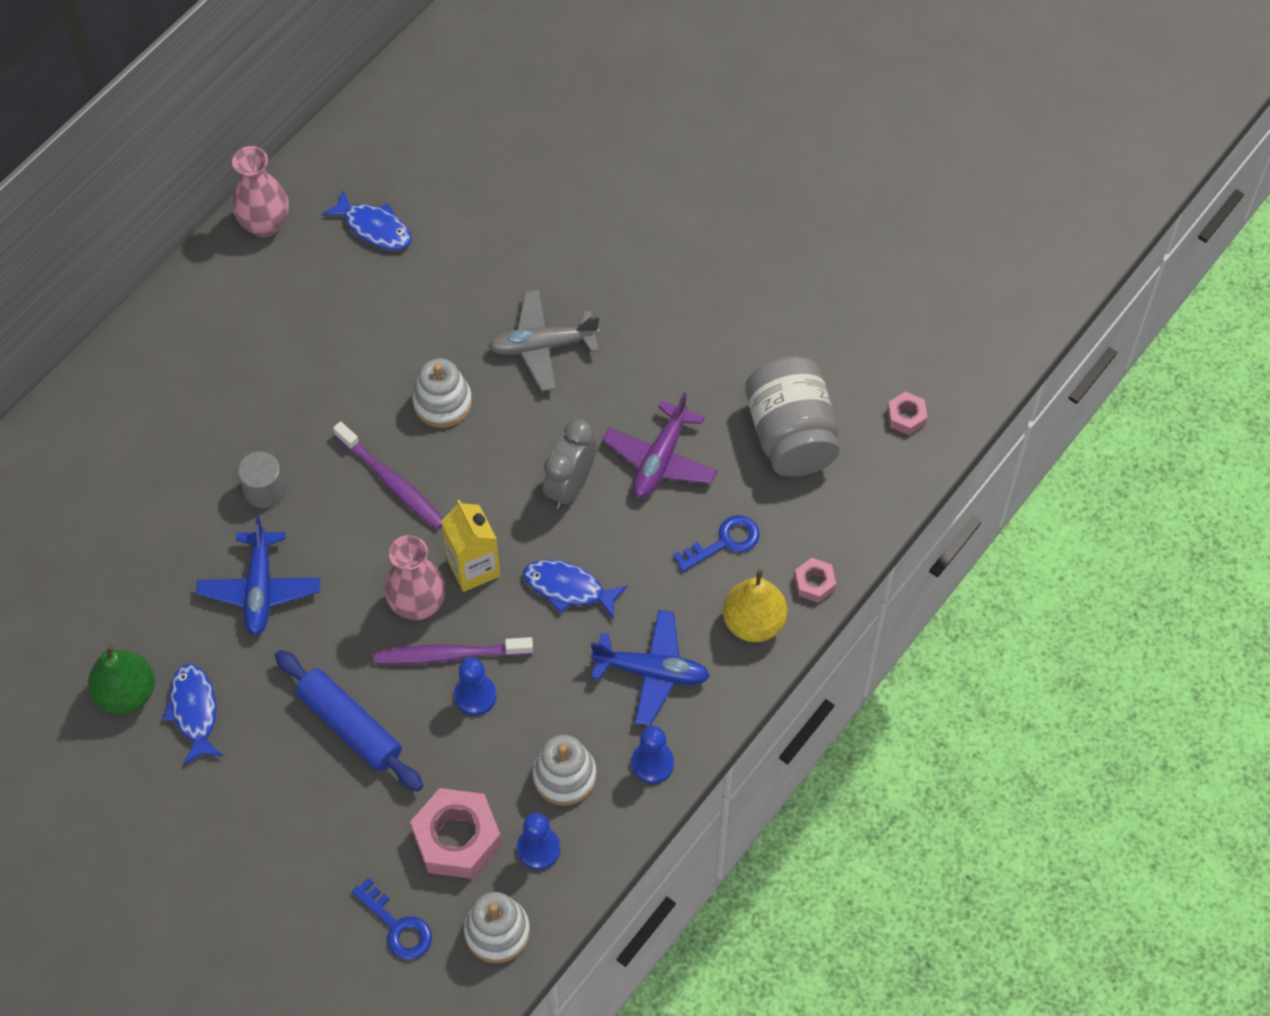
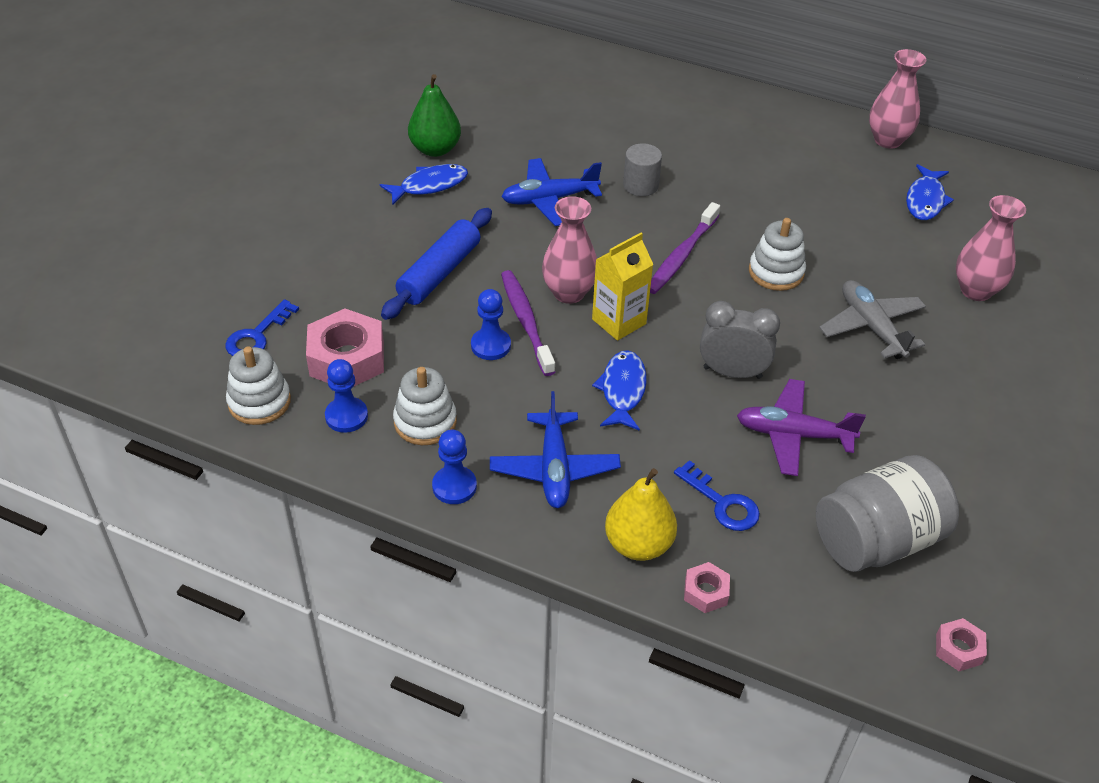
camera: 75 degrees right, 15 degrees down
none -> pink vase [956,195,1026,301]

